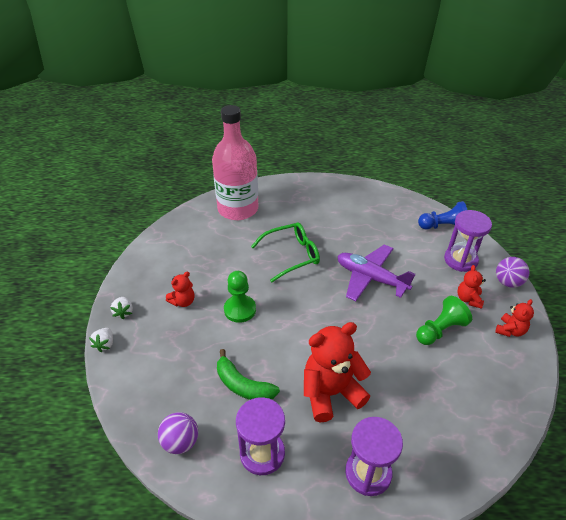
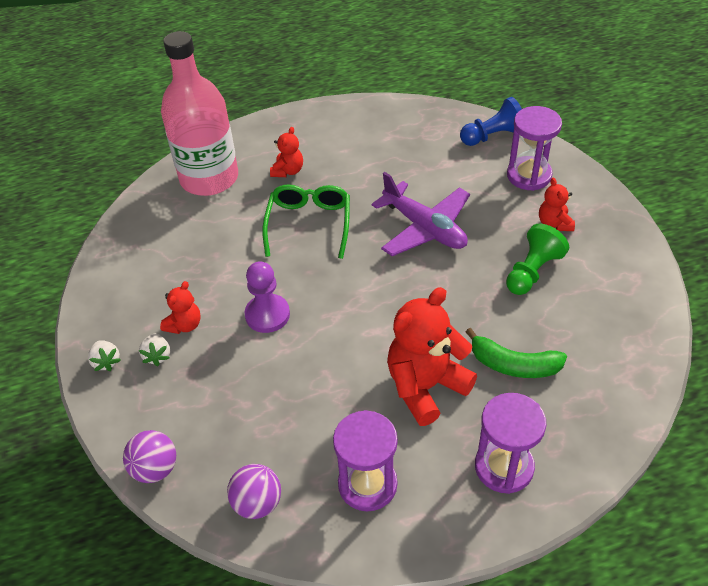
camera: 15 degrees left, 5 degrees up
white strawberry [89,328,113,352] -> white strawberry moved to [139,333,170,366]
green banana [217,349,280,400] -> green banana moved to [466,328,567,378]
green pawn [224,271,256,323] -> purple pawn [245,261,290,333]
green glasses [251,222,320,282] -> green glasses turned 45 degrees counterclockwise [262,184,350,259]
purple plane [337,244,415,301] -> purple plane turned 150 degrees counterclockwise [372,172,470,256]
red teddy bear [495,299,534,337] -> red teddy bear moved to [270,127,303,177]
purple ball [496,257,529,288] -> purple ball moved to [123,430,176,483]

